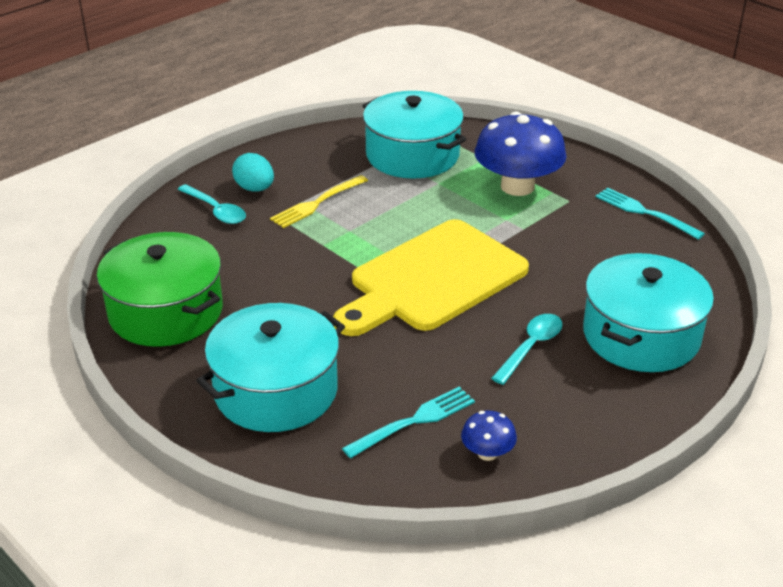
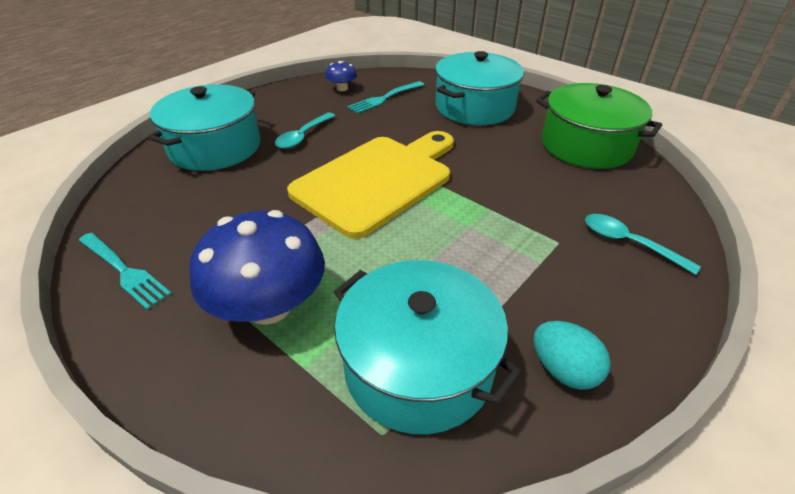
camera: 175 degrees right, 5 degrees up
turquoise egg [232,153,274,192] -> turquoise egg moved to [533,321,611,390]
yellow fork [270,175,368,228] -> none

